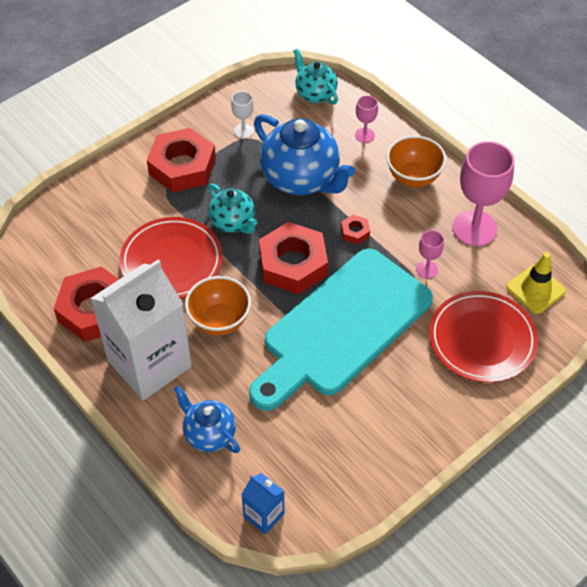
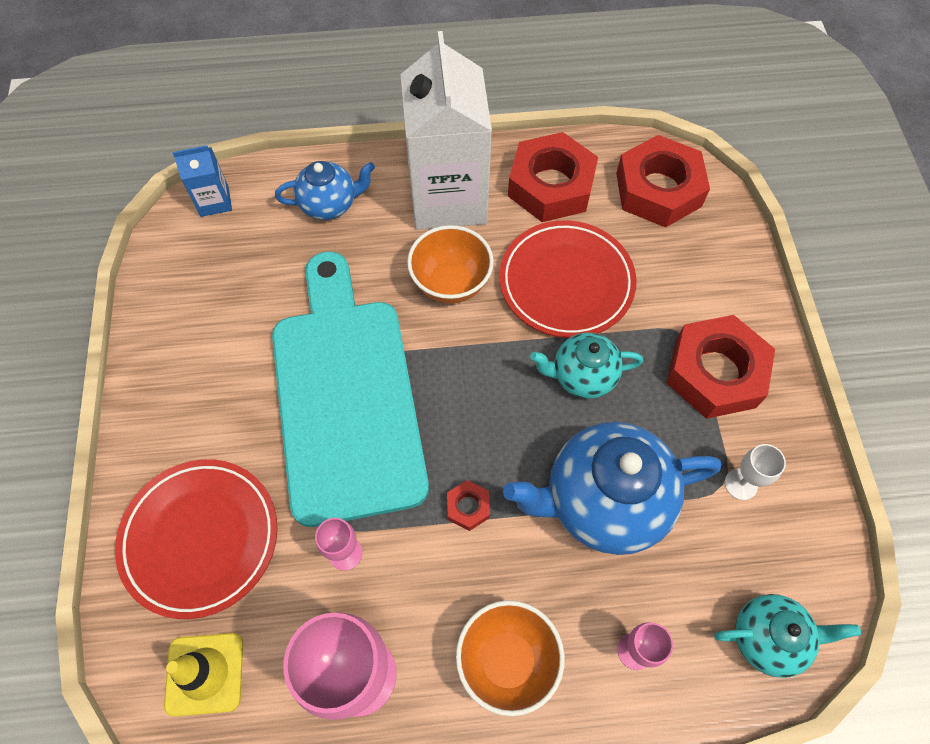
camera: 125 degrees right, 10 degrees up
red nut [259,222,328,294] -> red nut moved to [616,135,710,228]

